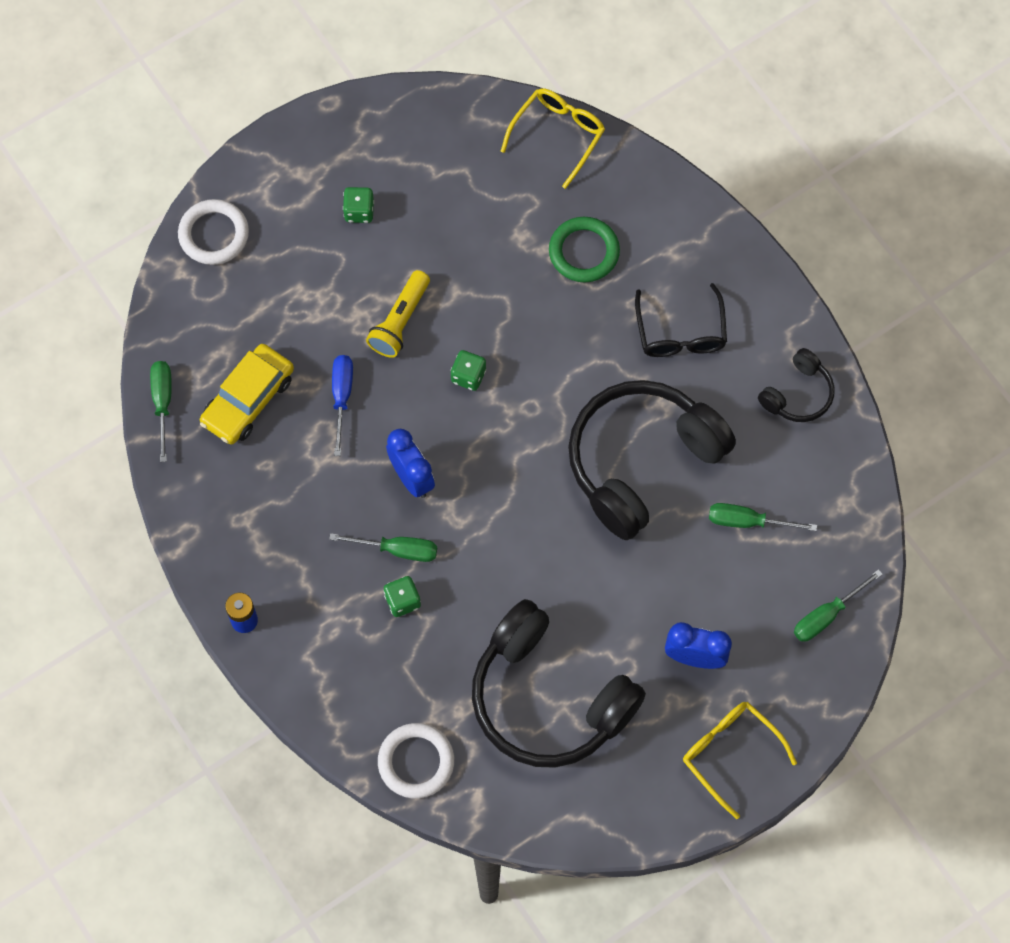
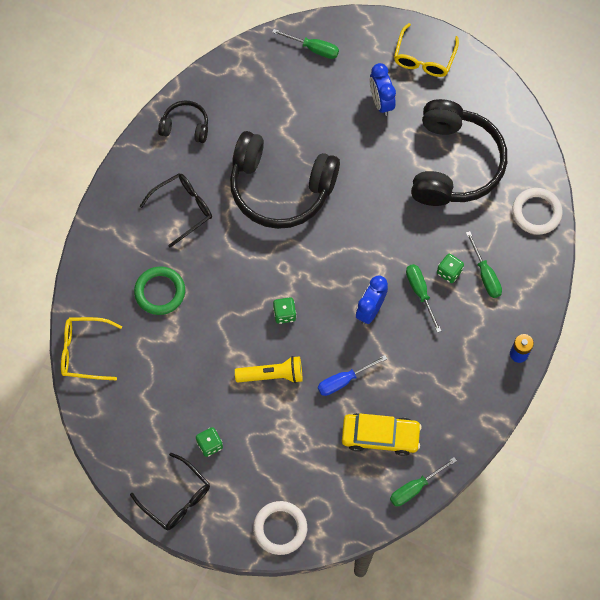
camera: 120 degrees left, 0 degrees up
green screwdriver [709,503,817,531] -> green screwdriver moved to [466,231,502,298]
none -> black glasses [130,453,210,530]

